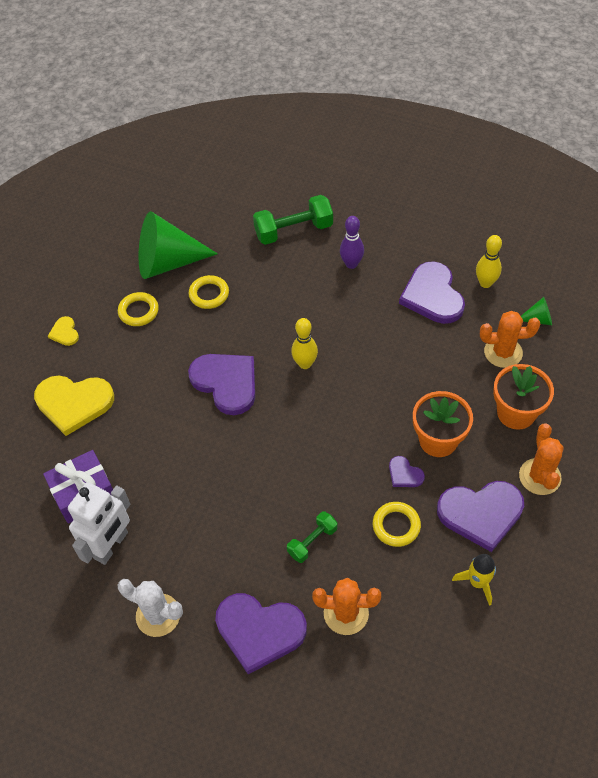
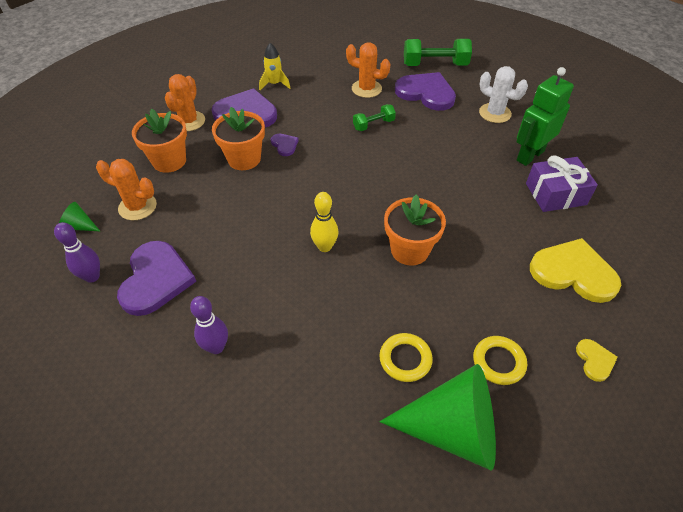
camera: 165 degrees left, 5 degrees down
white robot [68,482,130,565] -> green robot [516,67,574,166]
purple heart [188,354,255,415] -> orange flower pot [384,195,446,266]
green dumbbell [253,195,333,245] -> green dumbbell moved to [404,39,472,66]
yellow ring [373,502,421,547] -> none
yellow bowling pin [476,235,502,288] -> purple bowling pin [54,222,100,283]

